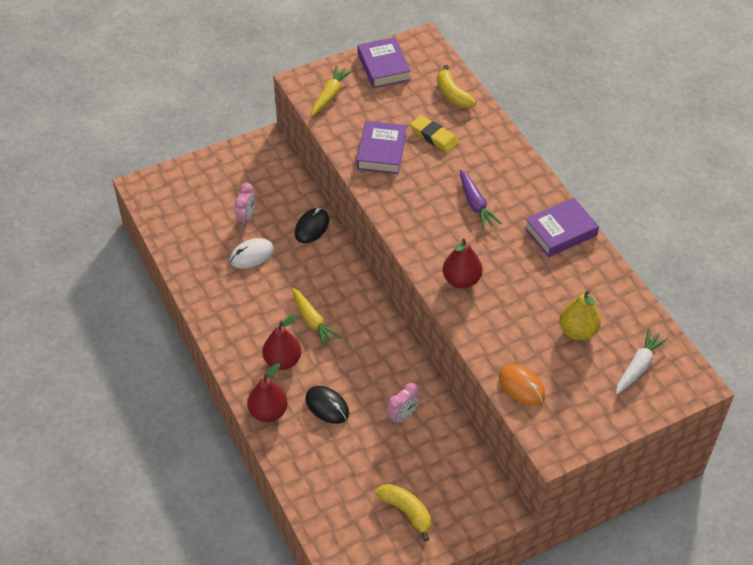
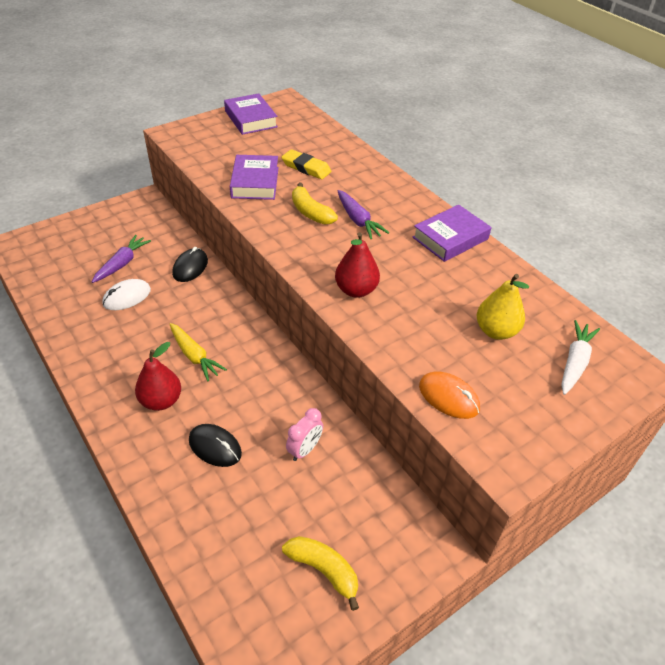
camera: 10 degrees left, 5 degrees down
pink clock [235,183,255,227] -> purple carrot [92,235,151,283]
red pear [247,363,288,422] -> none
yellow carrot [312,65,353,116] -> none
yellow banana [437,65,476,108] -> yellow banana moved to [292,183,338,225]

